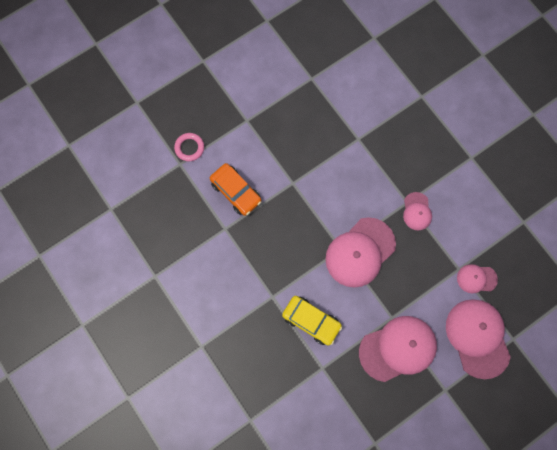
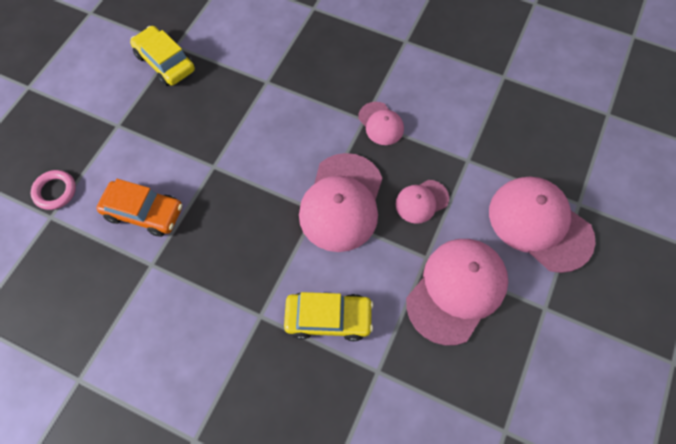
camera: 30 degrees left, 10 degrees down
pink cap [457,264,498,293] -> pink cap moved to [395,180,449,224]
none -> yellow car [130,26,195,86]

